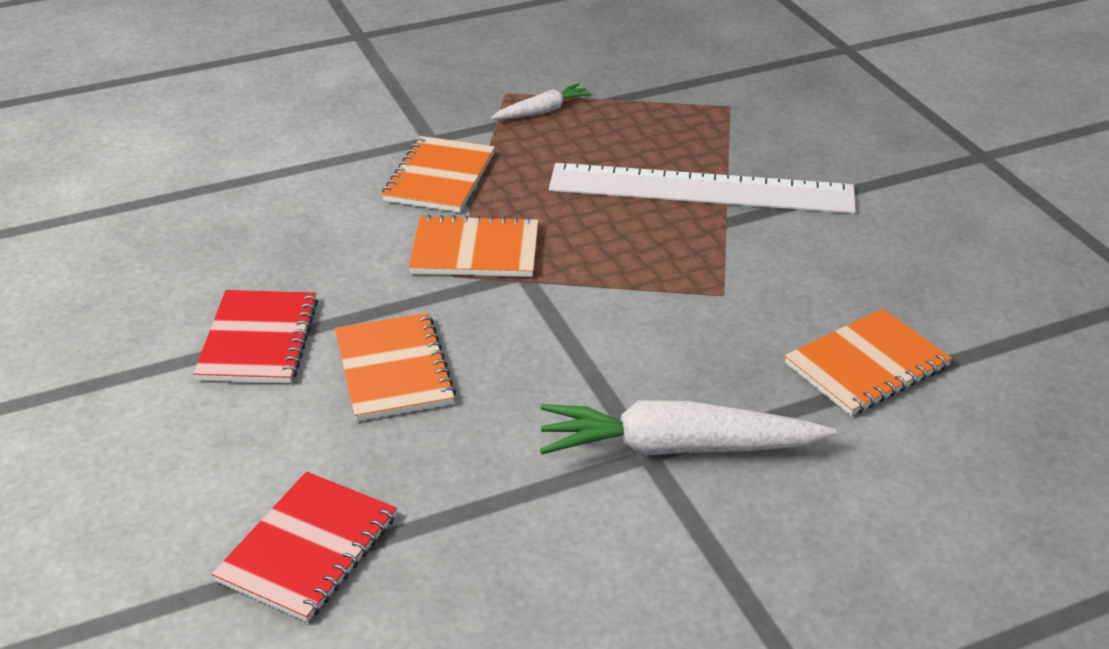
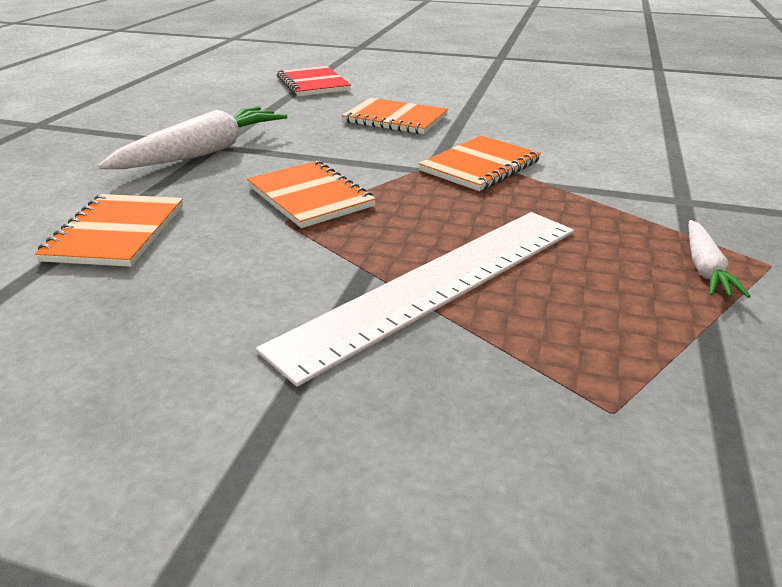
camera: 130 degrees right, 5 degrees down
red notebook [193,290,318,383] -> none
orange notebook [382,136,495,212] -> orange notebook moved to [247,161,376,228]

